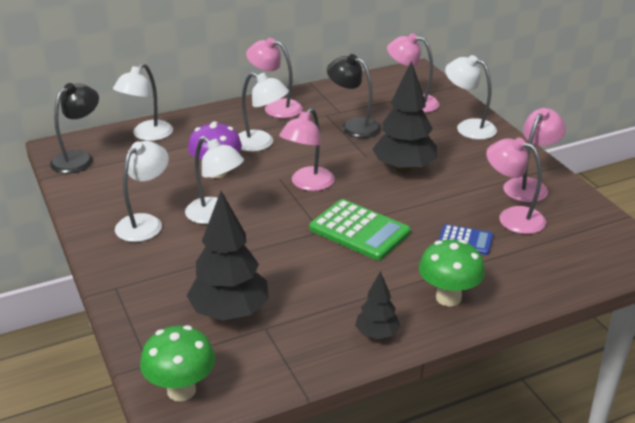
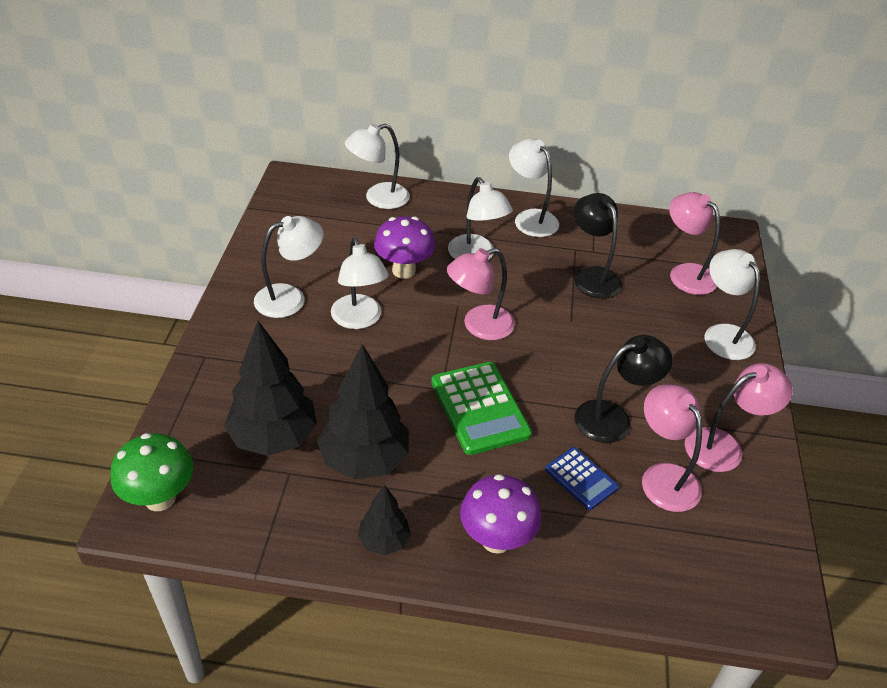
camera: 30 degrees right, 10 degrees up
black lamp [50,83,99,174] -> black lamp moved to [575,335,673,443]
pink lamp [246,38,303,118] -> white lamp [509,138,559,237]
black tree [372,61,437,173] -> black tree moved to [317,344,409,480]
green mushroom [419,240,485,306] -> purple mushroom [460,474,541,554]

